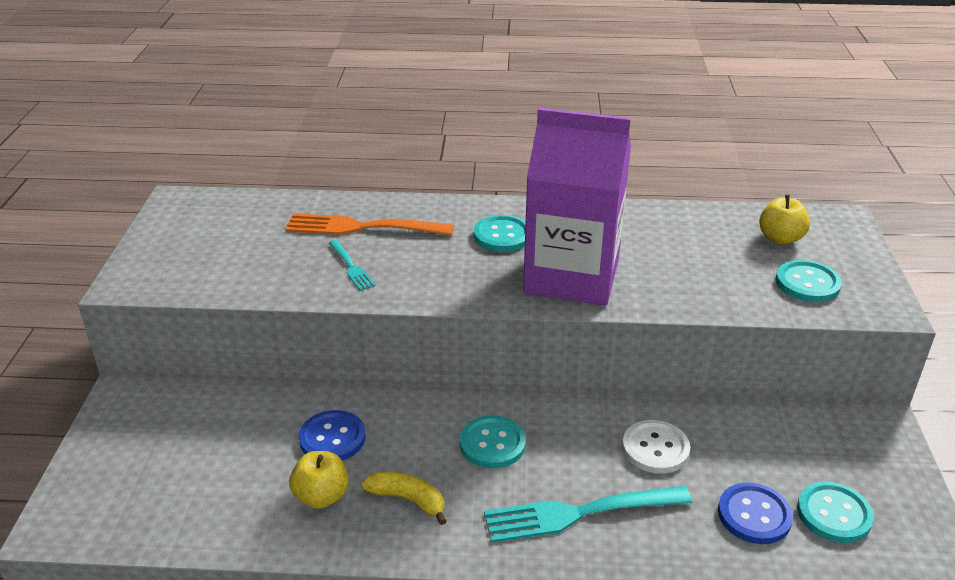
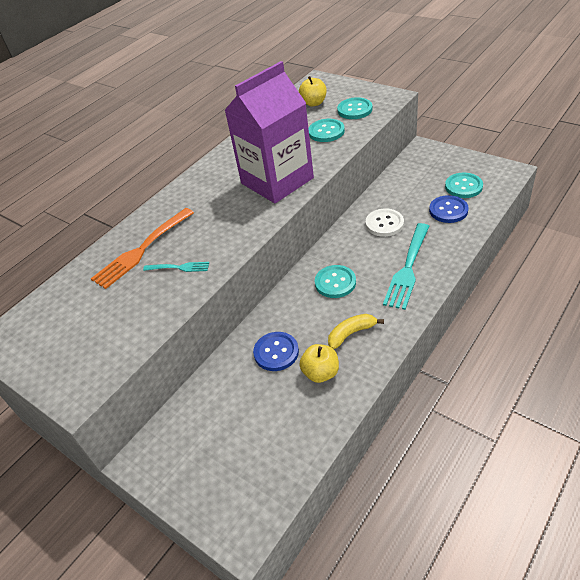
camera: 50 degrees left, 10 degrees up
turquoise button [474,215,526,252] -> turquoise button moved to [308,119,345,142]

